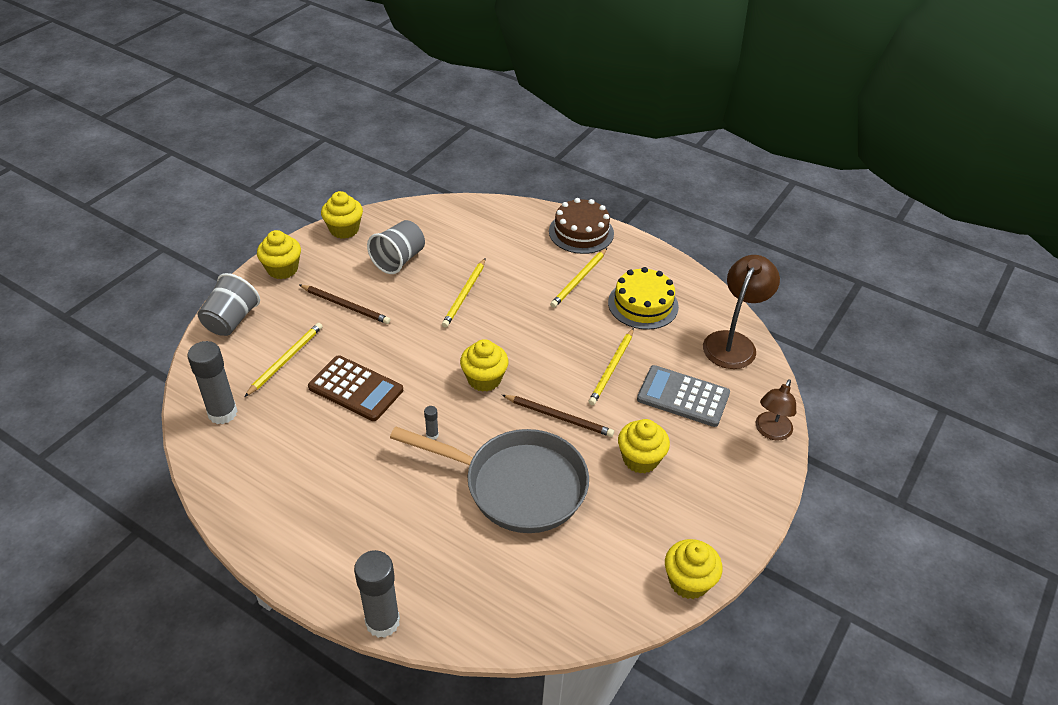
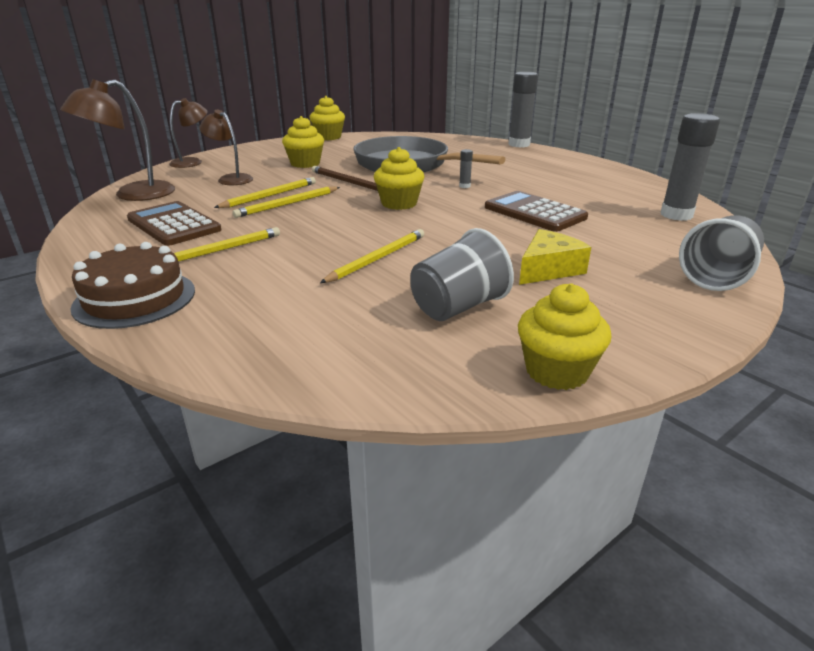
camera: 160 degrees left, 15 degrees down
yellow pencil [244,323,322,397] -> yellow pencil moved to [232,187,340,218]
yellow cupcake [257,230,301,279] -> none
brown pencil [299,285,391,324] -> yellow cheese [519,229,591,285]
yellow cake [608,267,679,330] -> brown calculator [127,201,221,246]
grey calculator [637,365,730,427] -> brown lamp [199,110,253,185]

